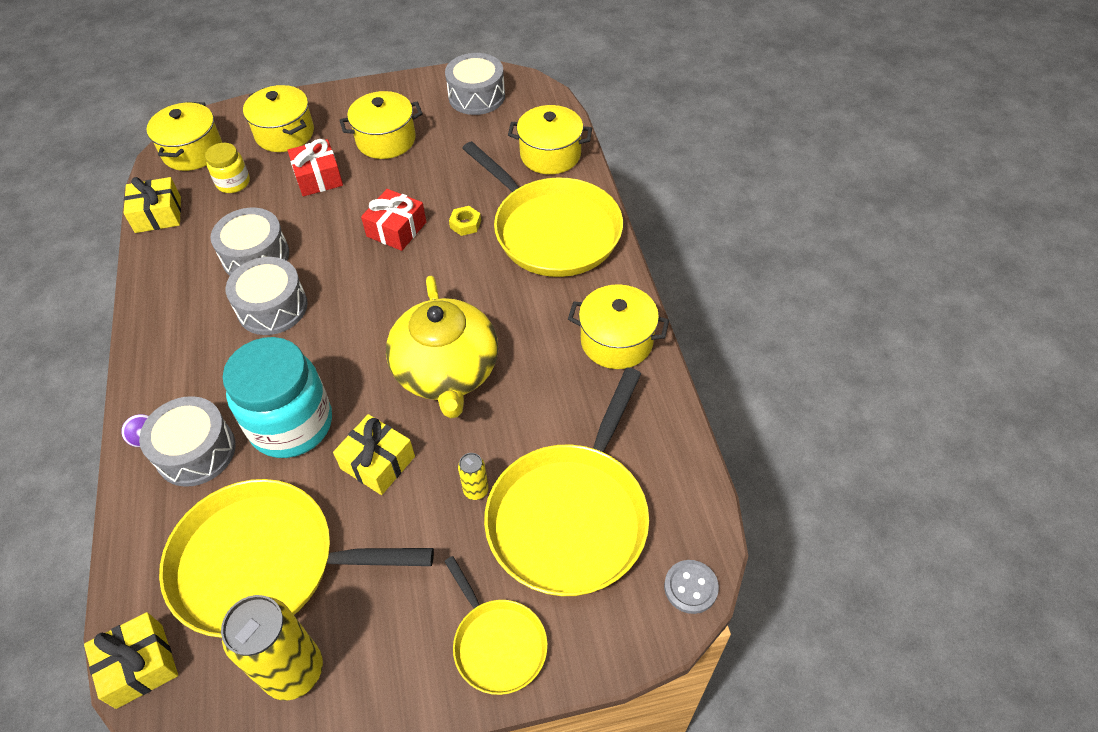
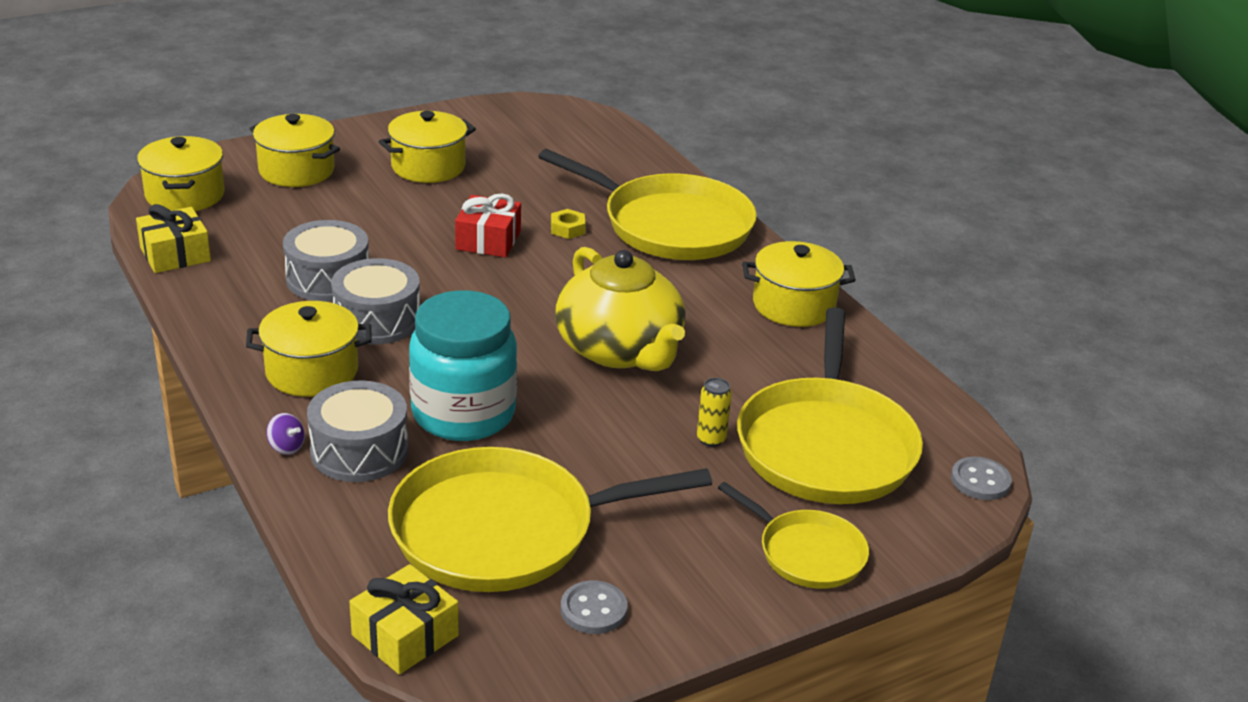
camera: 20 degrees left, 20 degrees down
yellow jar [205,143,250,193] -> none
yellow can [221,595,323,700] -> grey button [561,580,628,634]
red gift [288,139,343,196] -> none
yellow gift [333,414,415,495] -> none
grey drum [445,53,505,115] -> none
yellow pot [508,105,592,174] -> yellow pot moved to [246,301,372,397]

